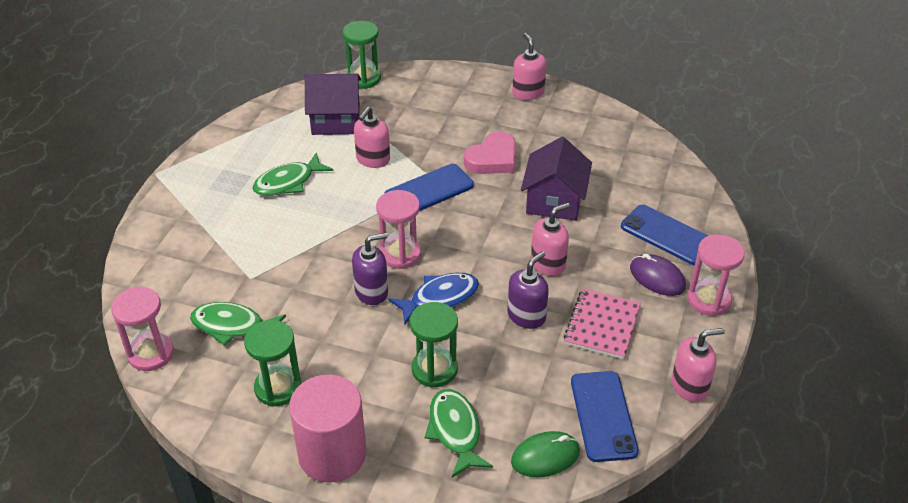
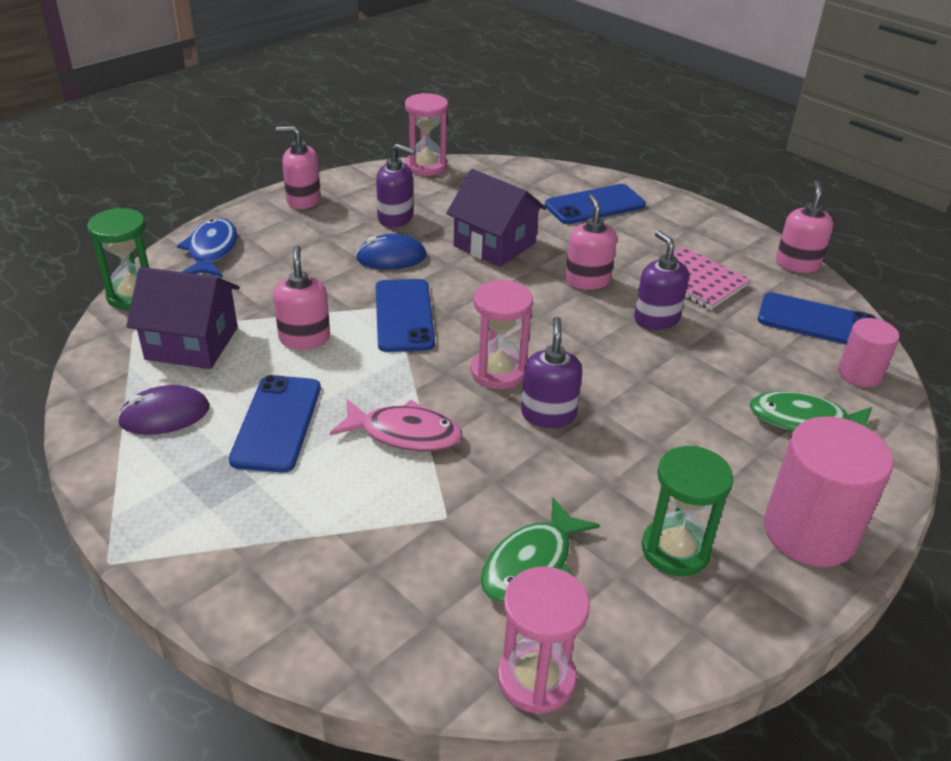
camera: 65 degrees left, 5 degrees down
green fish [252,153,334,196] -> blue phone [229,375,321,473]
purple house [305,74,361,135] -> purple house turned 75 degrees clockwise [126,267,240,369]
pink soap dispenser [354,106,390,168] -> pink soap dispenser turned 150 degrees counterclockwise [273,245,330,350]
blue fish [388,273,479,324] -> blue fish moved to [177,218,237,277]
green hourglass [410,302,458,387] -> none
pink heart [464,132,516,174] -> blue mouse [356,234,426,269]
green mouse [511,431,580,478] -> pink cylinder [838,318,899,387]
purple mouse [630,254,686,296] -> purple mouse moved to [117,385,210,435]
pink hourglass [687,234,745,316] -> pink hourglass moved to [405,93,448,176]
none -> pink fish [330,399,462,451]
none -> purple soap dispenser [376,144,415,227]

